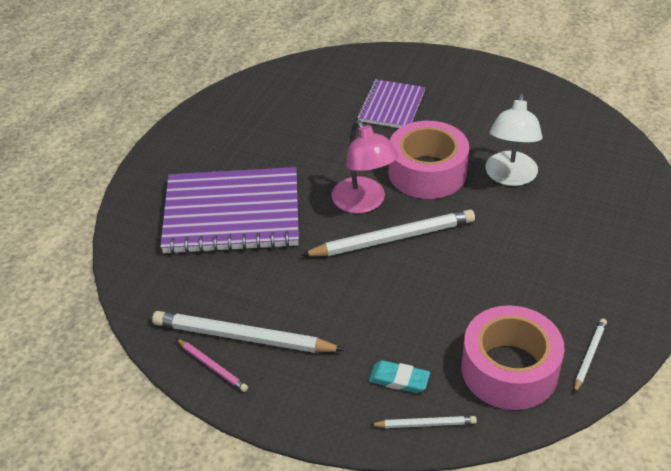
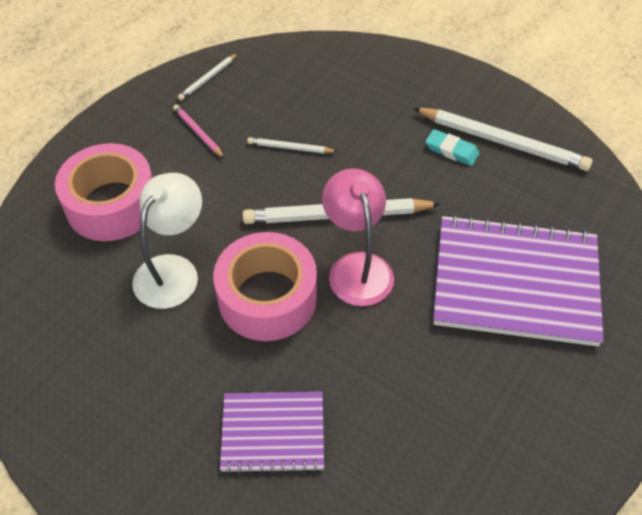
camera: 170 degrees left, 10 degrees up
pink pencil [176,339,248,392] -> pink pencil moved to [173,104,224,158]
purple notebook [357,79,425,128] -> purple notebook turned 60 degrees clockwise [220,392,324,474]
turquoise eraser [369,360,430,393] -> turquoise eraser moved to [425,129,480,166]
white pencil [370,416,477,428] -> white pencil moved to [247,137,338,153]
pink tape [462,305,565,410] -> pink tape moved to [55,143,153,241]

